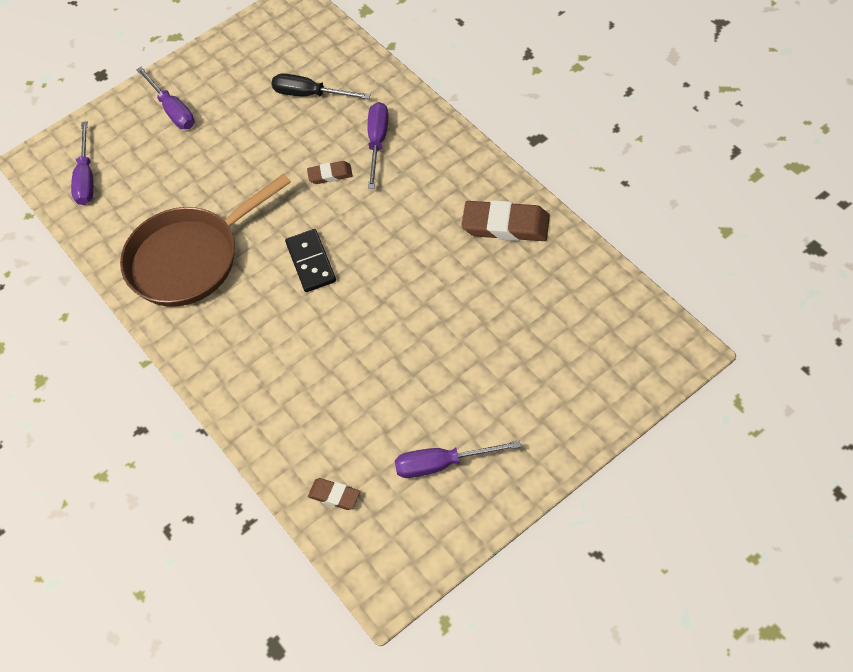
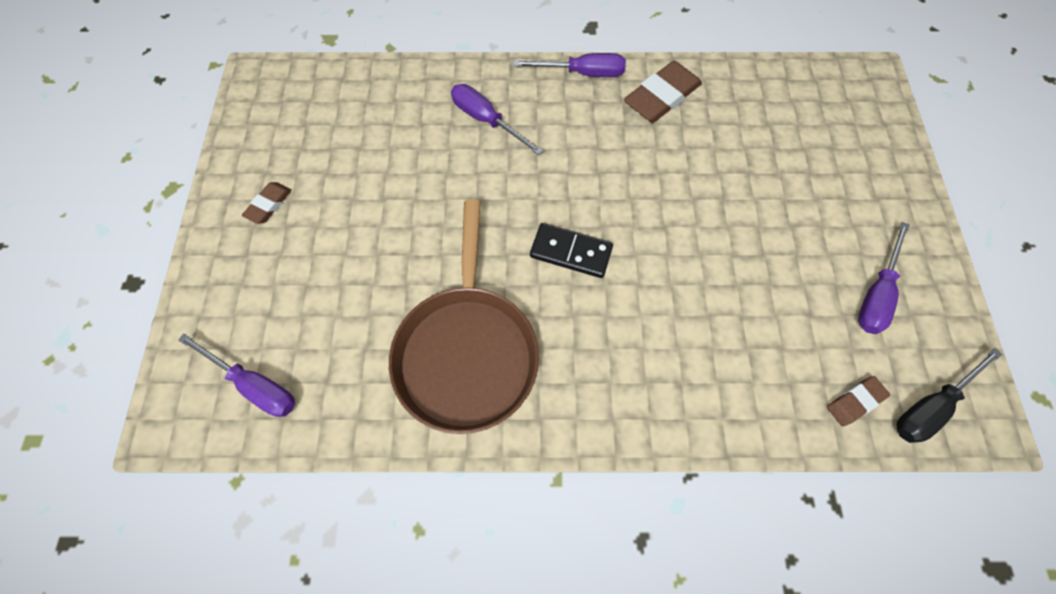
camera: 60 degrees left, 10 degrees up
purple screwdriver [136,67,195,129] -> purple screwdriver moved to [513,53,626,77]
black screwdriver [272,73,371,99] -> black screwdriver moved to [896,348,1002,443]
brown eraser [307,161,353,184] -> brown eraser moved to [242,182,292,224]

